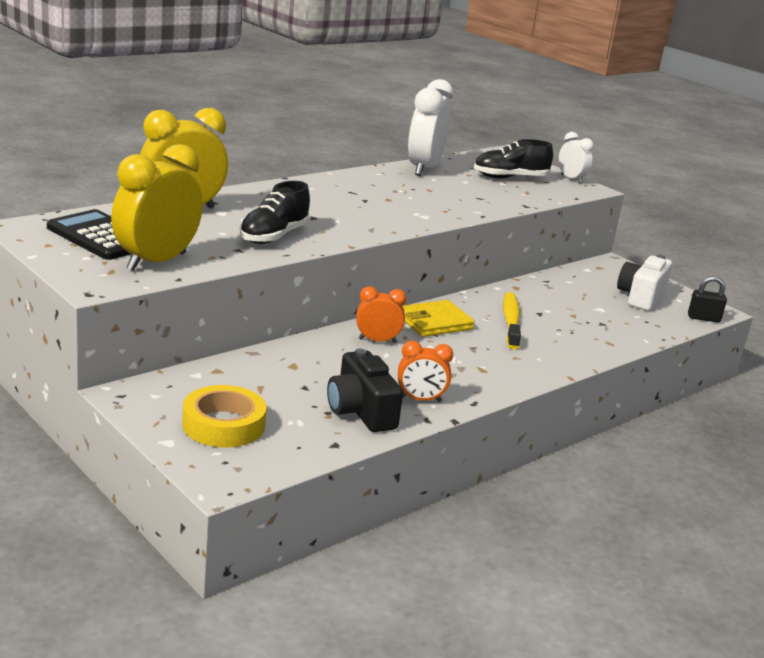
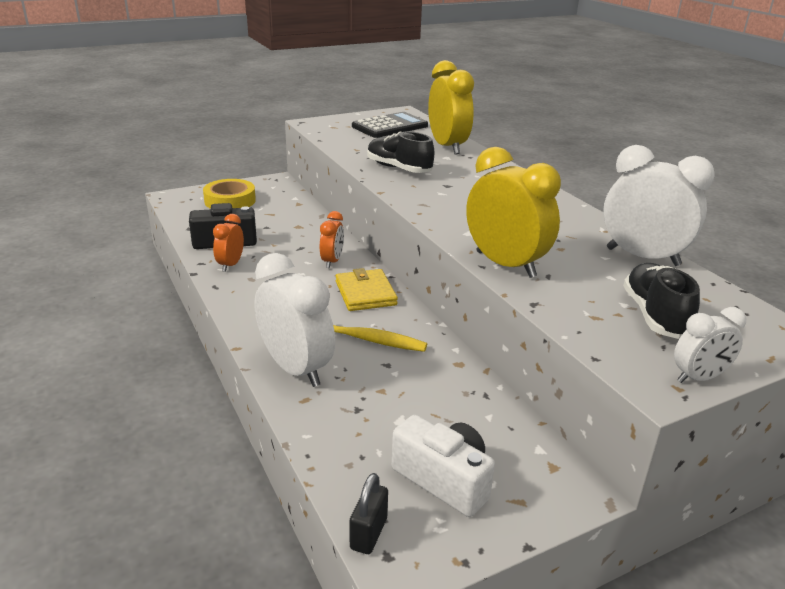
camera: 105 degrees right, 5 degrees up
yellow clock [111,144,203,271] -> yellow clock moved to [466,147,561,278]
none -> white clock [254,253,335,387]

